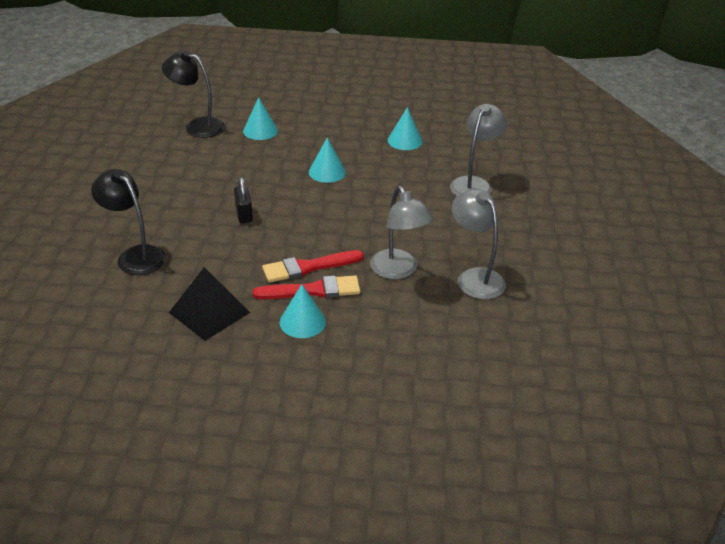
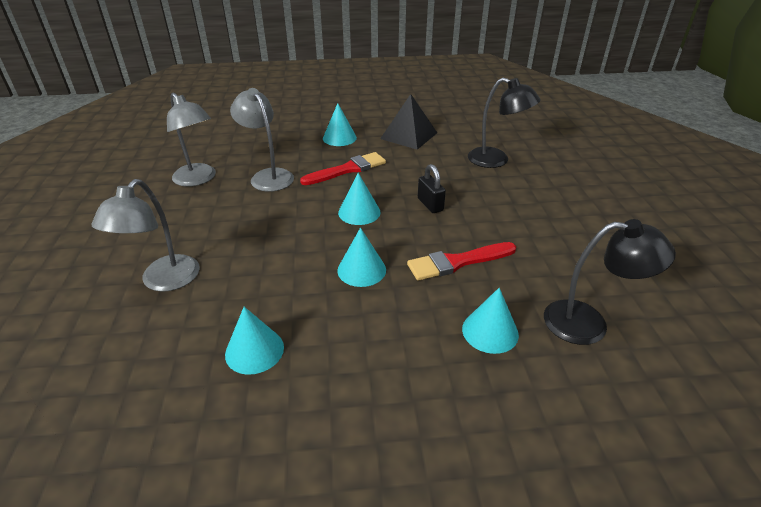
camera: 170 degrees right, 0 degrees up
red brush [253,275,360,299] -> red brush moved to [407,242,516,281]
none -> turquoise cone [338,173,381,225]

